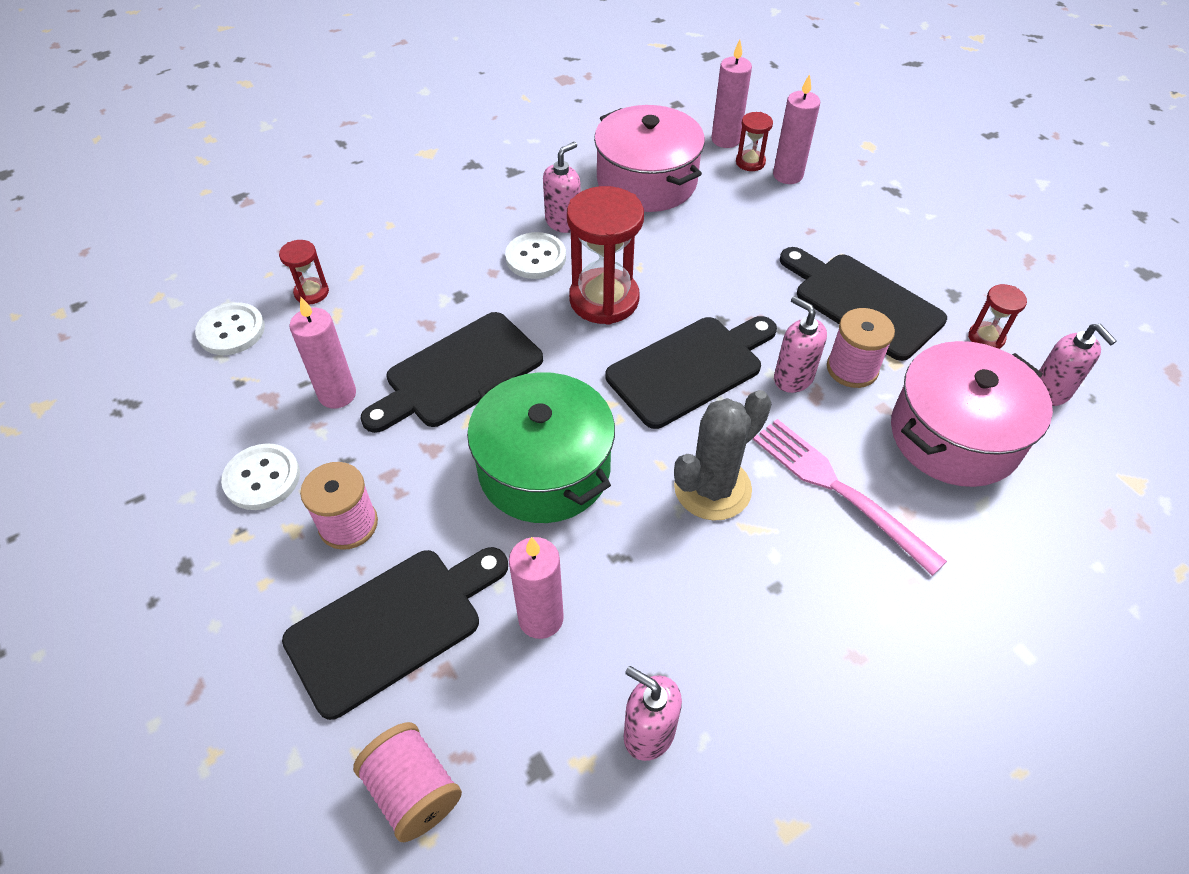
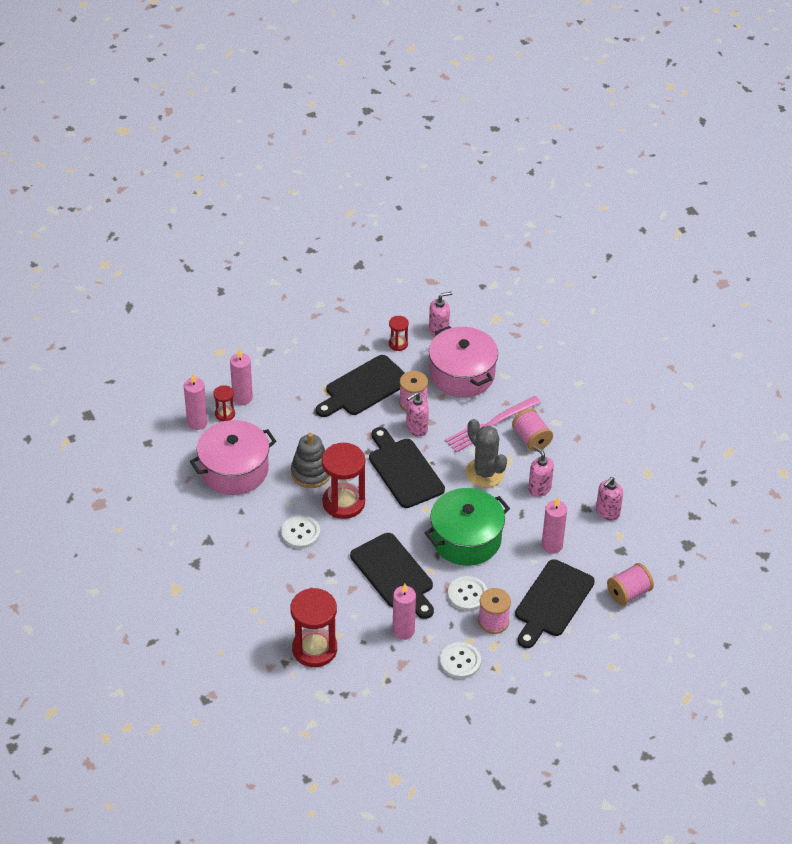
camera: 85 degrees left, 5 degrees down
white button [195,302,265,355] -> white button moved to [448,576,487,611]
red hourglass [279,240,329,304] -> red hourglass [290,588,337,667], size x2.04
black cutting board [282,547,508,720] -> black cutting board turned 120 degrees counterclockwise [515,559,595,648]
pink soap dispenser [543,142,581,233] -> pink soap dispenser moved to [528,446,554,497]
none -> grey stacking toy [291,433,331,488]
none -> pink spool [512,408,553,452]

